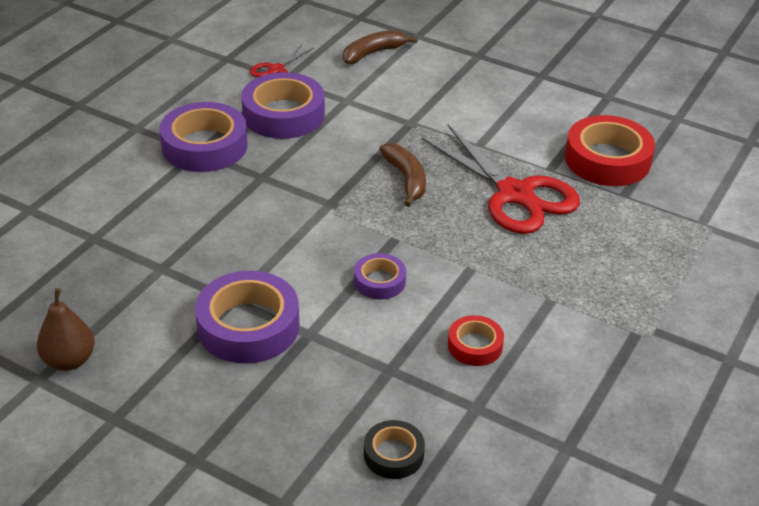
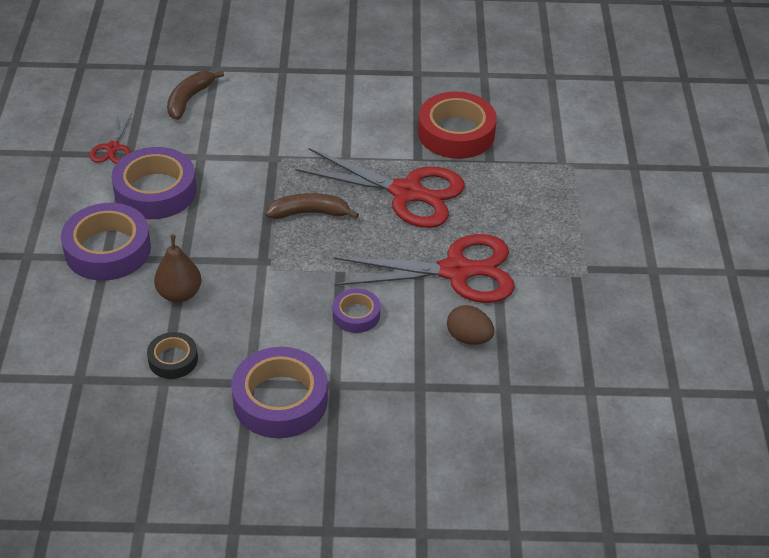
camera: 30 degrees left, 5 degrees up
brown pear [37,288,95,371] -> brown pear moved to [154,234,202,303]
black tape [364,420,425,479] -> black tape moved to [147,332,198,379]
brown banana [379,143,426,207] -> brown banana turned 45 degrees counterclockwise [266,193,359,219]
red tape [448,315,504,366] -> brown egg [447,305,494,345]
none -> red scissors [334,234,515,303]

